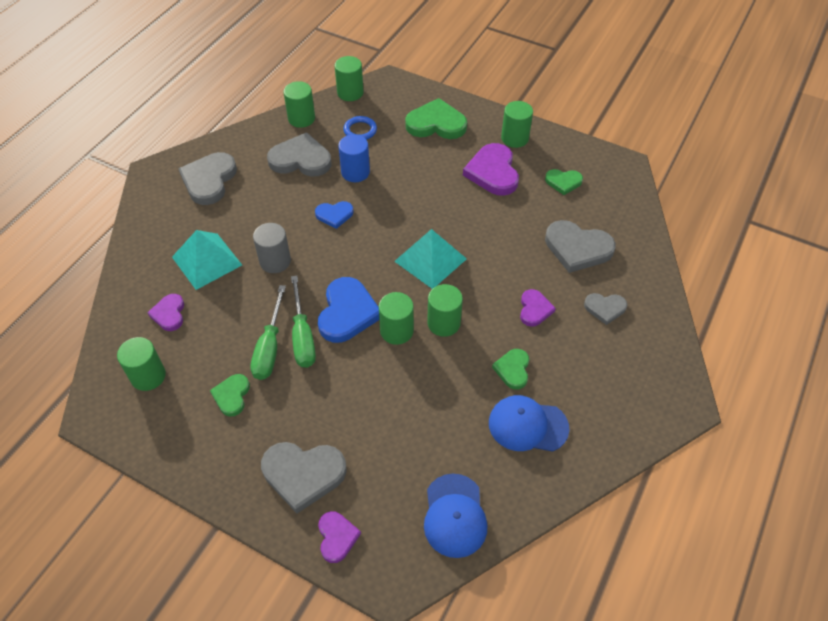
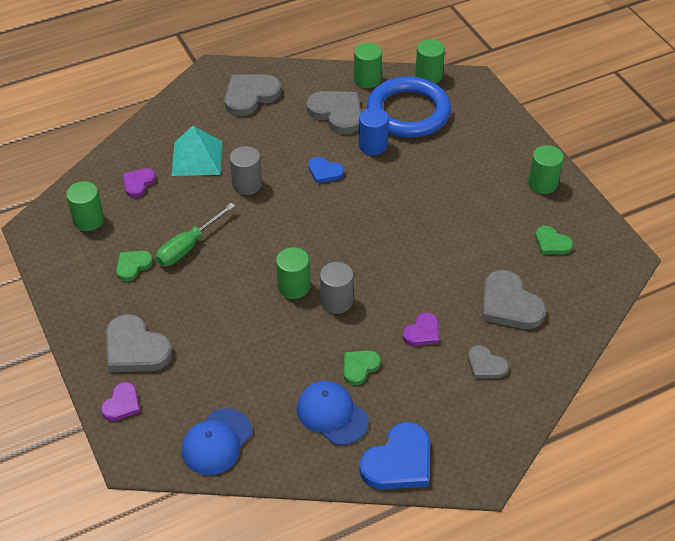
camera: 35 degrees right, 5 degrees down
green screwdriver [291,276,316,368] -> none
blue heart [318,277,379,343] -> blue heart moved to [359,422,430,490]
blue ring [343,116,377,140] -> blue ring [367,76,451,138], size x2.44
turquoise pyramid [394,229,467,289] -> none
green heart [405,98,467,139] -> none
green cylinder [427,284,463,337] -> grey cylinder [320,262,354,314]
purple heart [463,143,519,196] -> none

